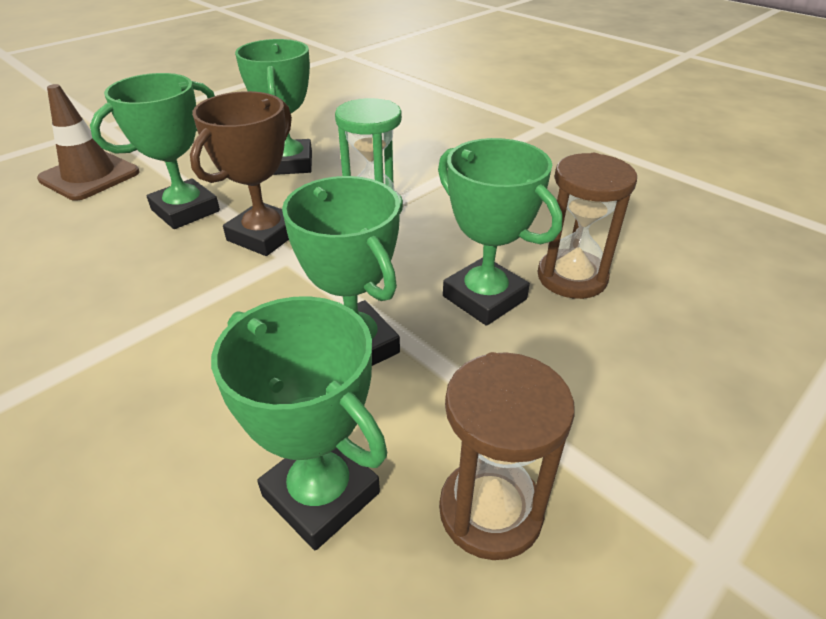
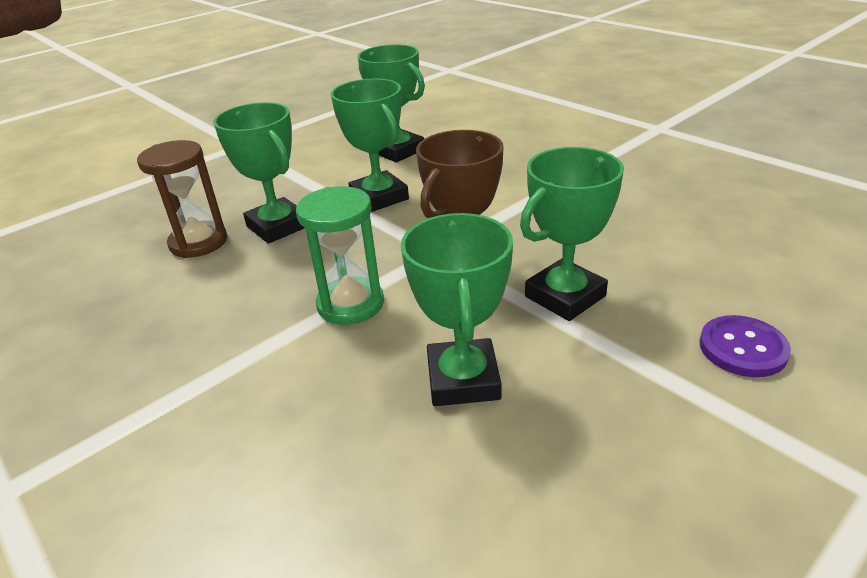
camera: 175 degrees left, 5 degrees down
brown traffic cone [37,84,140,201] -> purple button [700,315,791,377]
brown hourglass [439,352,575,560] -> none

